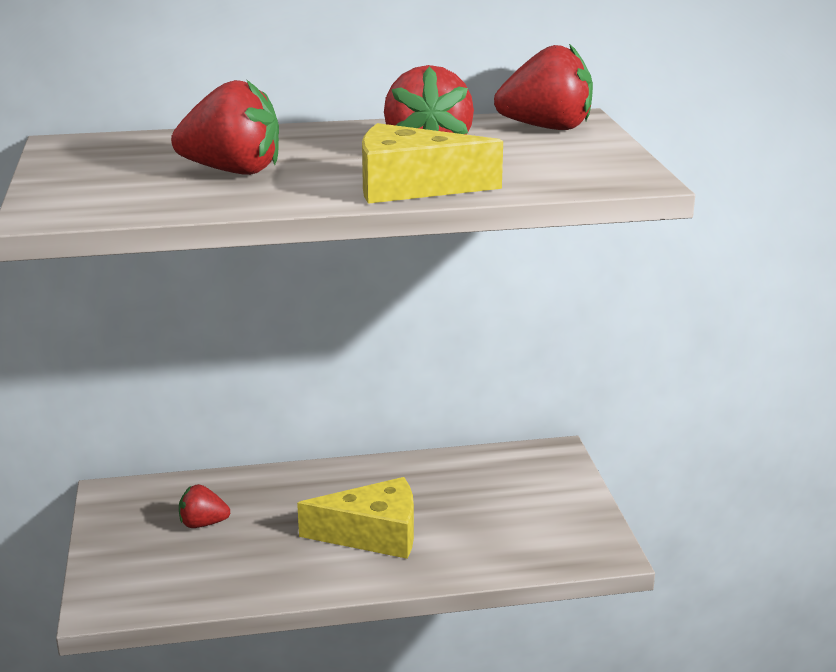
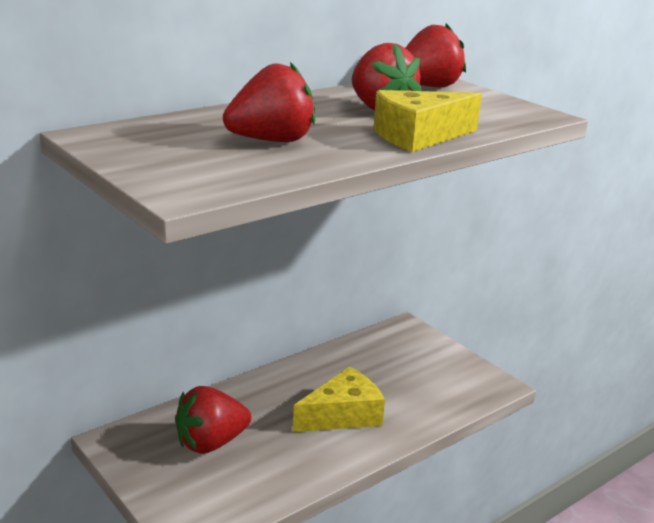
camera: 30 degrees left, 0 degrees up
red strawberry [179,484,230,528] -> red strawberry [175,386,251,454], size x1.79

